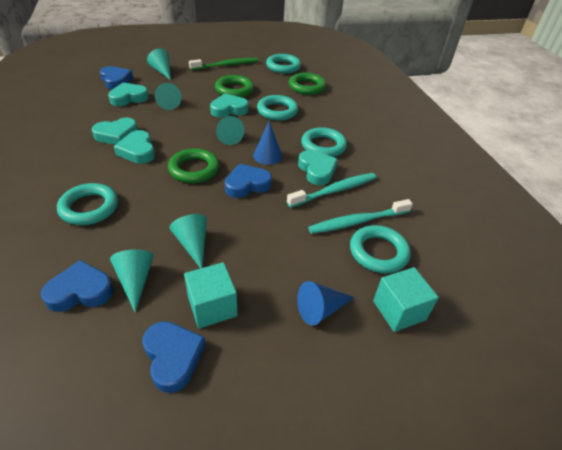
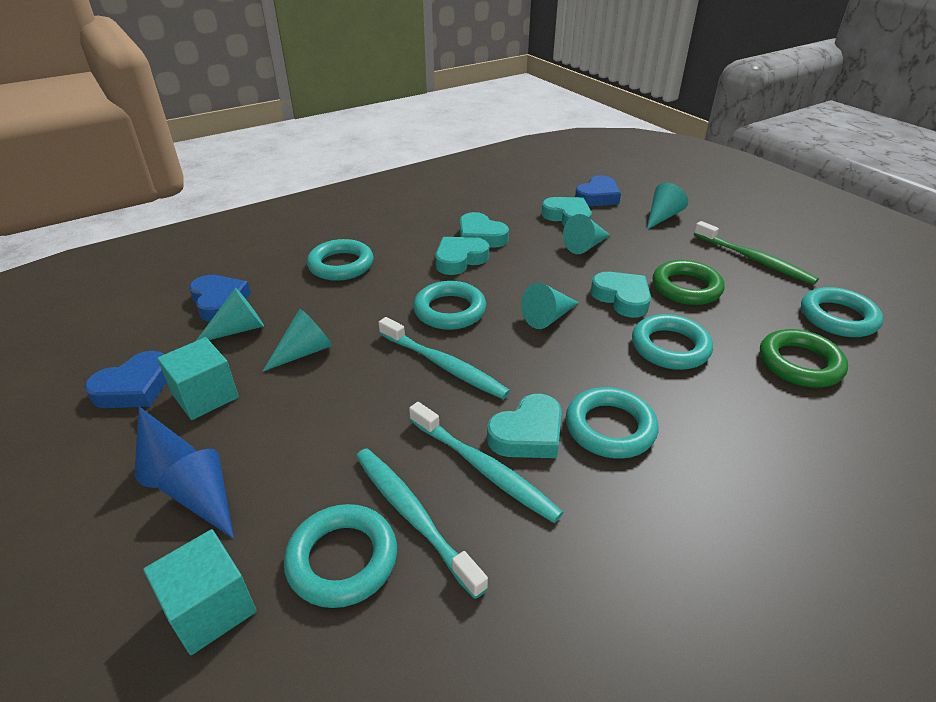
camera: 75 degrees right, 5 degrees down
green ring [168,148,219,183] -> turquoise ring [413,281,486,330]
blue heart [225,164,272,198] -> turquoise toothbrush [379,317,510,399]
blue cone [253,121,282,165] -> blue cone moved to [134,406,196,488]

